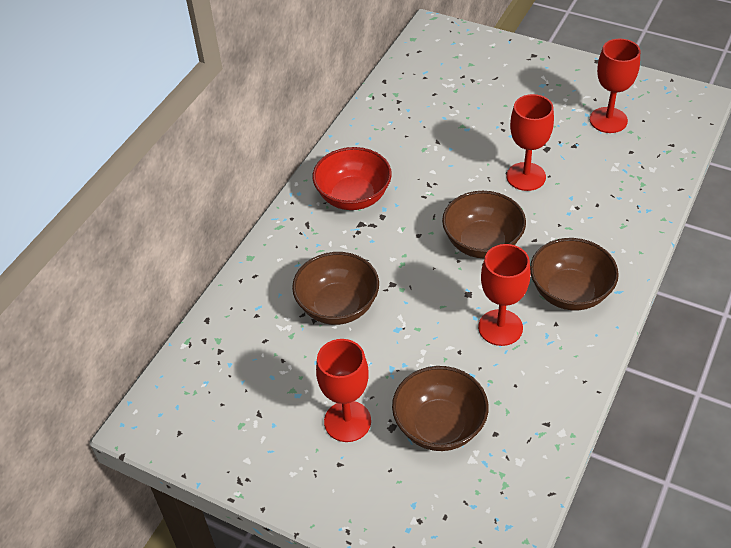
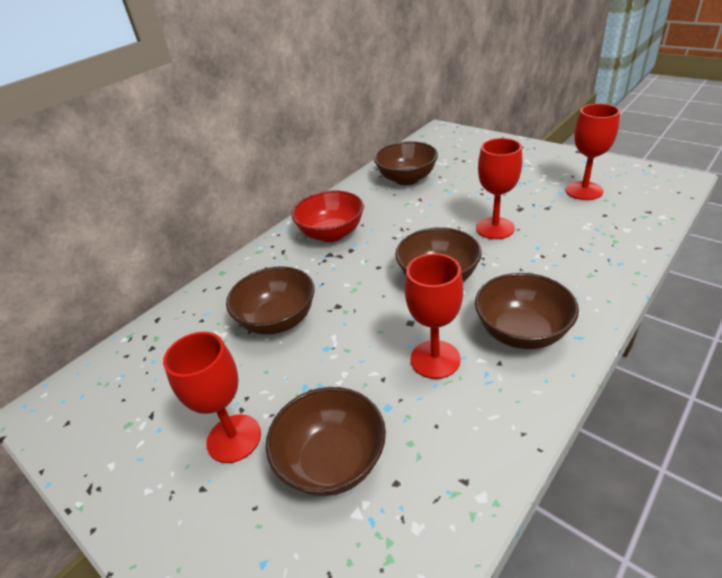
camera: 15 degrees right, 10 degrees down
none -> brown bowl [374,141,438,185]

